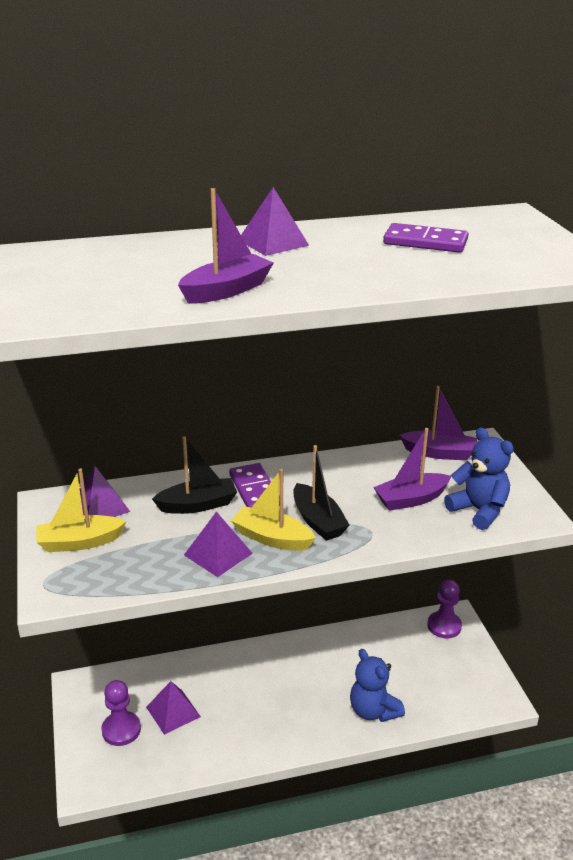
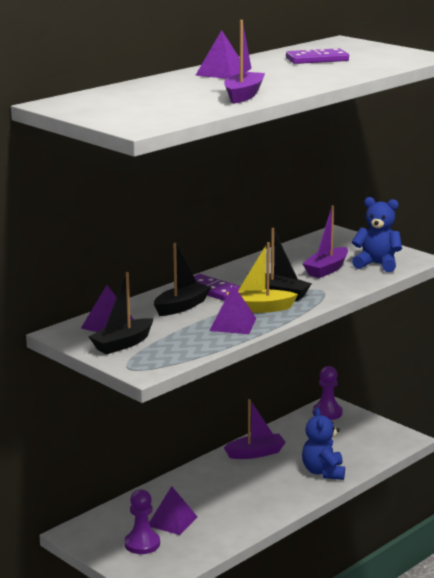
camera: 30 degrees left, 10 degrees down
yellow boat [36,468,126,552] -> black boat [89,272,153,354]
blue teddy bear [350,649,405,722] -> blue teddy bear turned 60 degrees clockwise [302,407,345,480]
purple boat [400,386,477,460] -> purple boat moved to [224,399,286,459]

